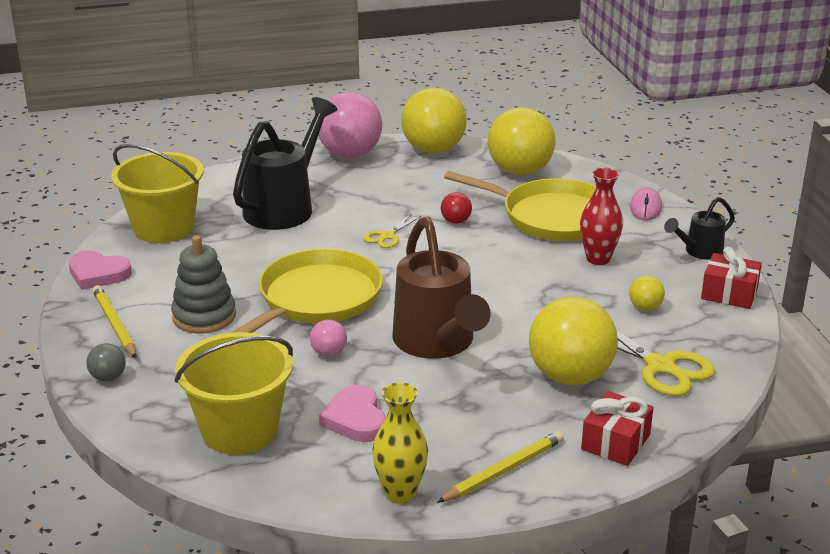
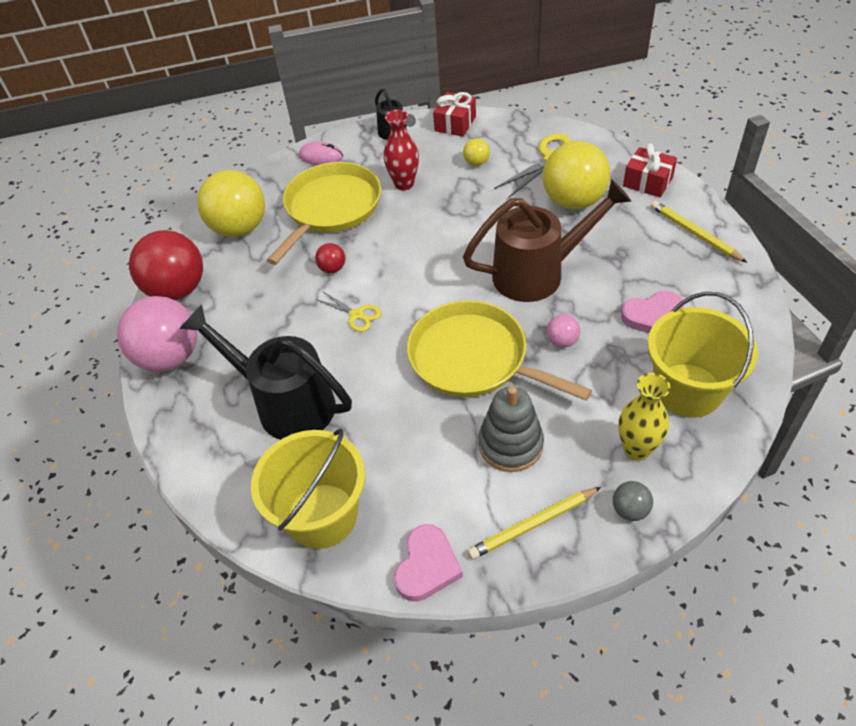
camera: 85 degrees left, 20 degrees up
yellow vase [372,382,428,504] -> yellow vase moved to [618,373,670,460]
yellow ball [401,88,467,153] -> red ball [129,230,203,300]

